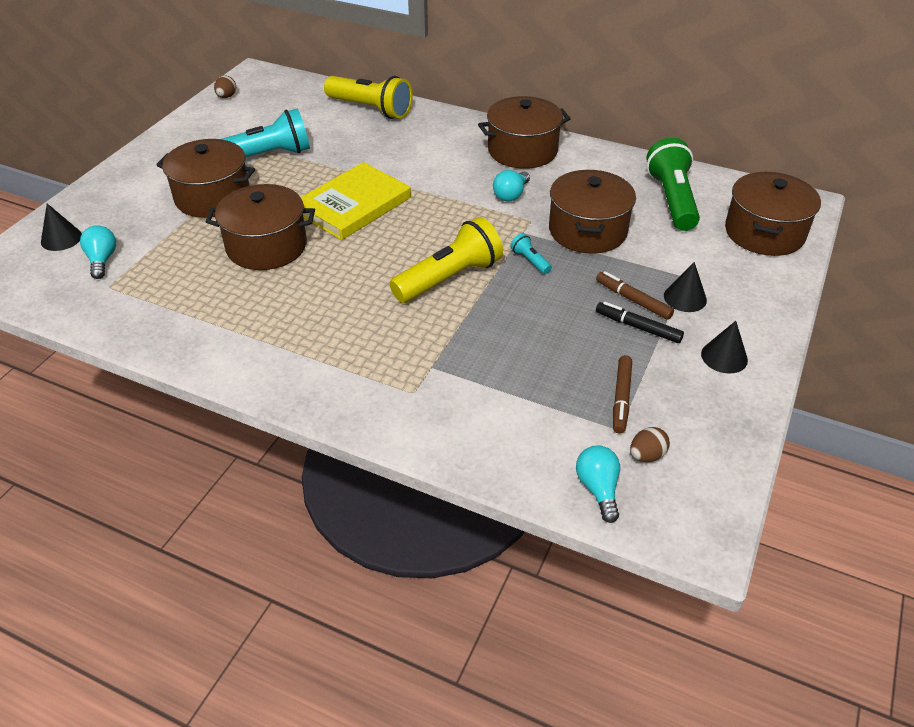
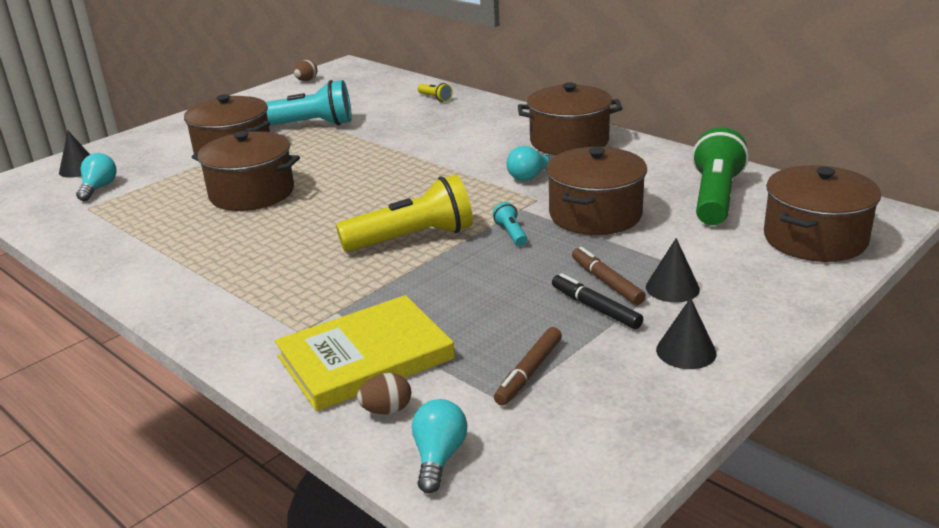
camera: 20 degrees right, 15 degrees down
yellow book [301,162,411,240] -> yellow book moved to [275,295,455,411]
yellow flashlight [324,76,413,119] -> yellow flashlight [418,83,453,102], size x0.43
brown egg [630,427,670,462] -> brown egg moved to [357,373,411,414]

